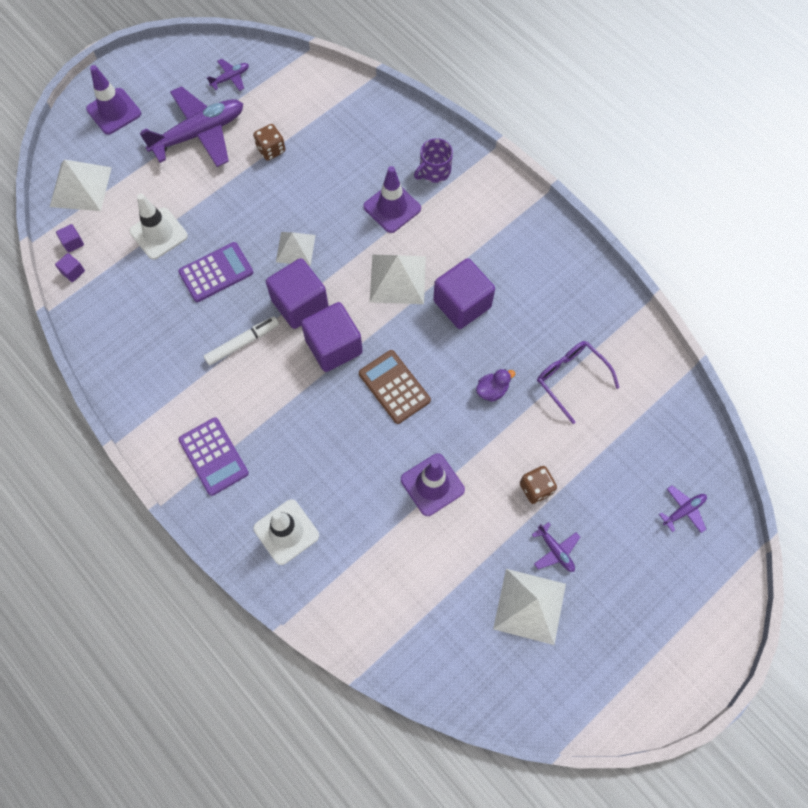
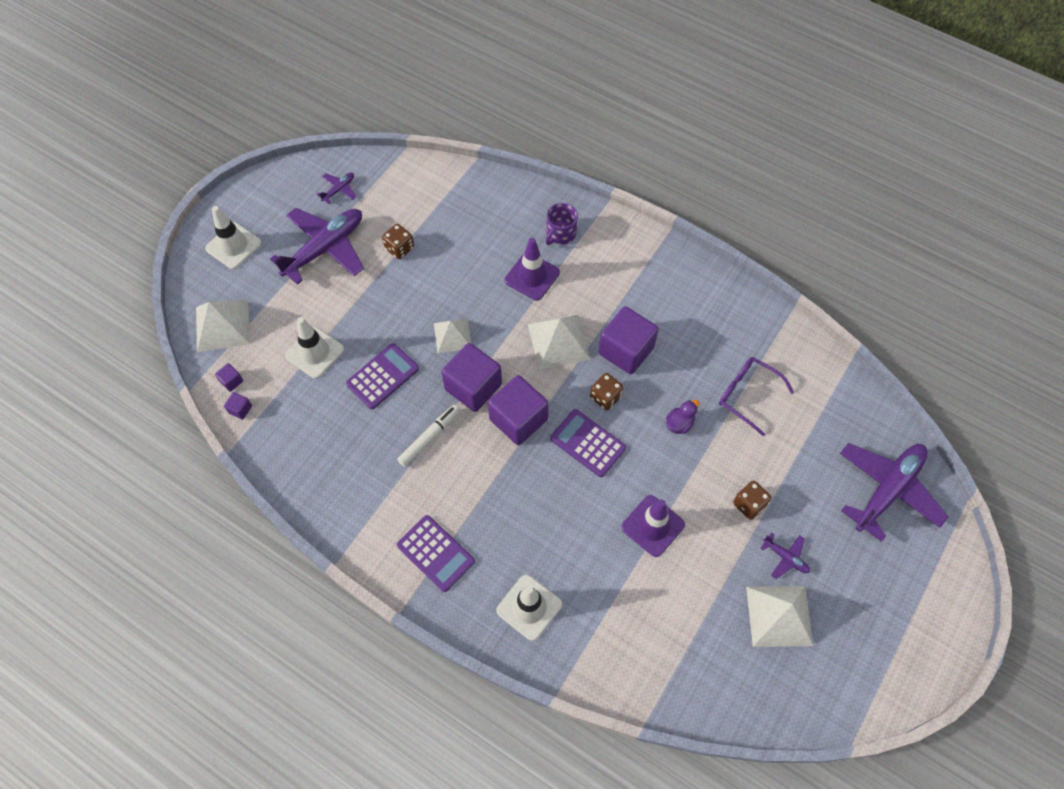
camera: 15 degrees left, 5 degrees down
purple traffic cone [86,65,141,135] -> white traffic cone [205,206,262,269]
brown calculator [359,350,431,424] -> purple calculator [550,409,626,477]
purple plane [659,486,707,533] -> purple plane [840,443,948,542], size x2.28
none -> brown dice [590,373,624,410]

